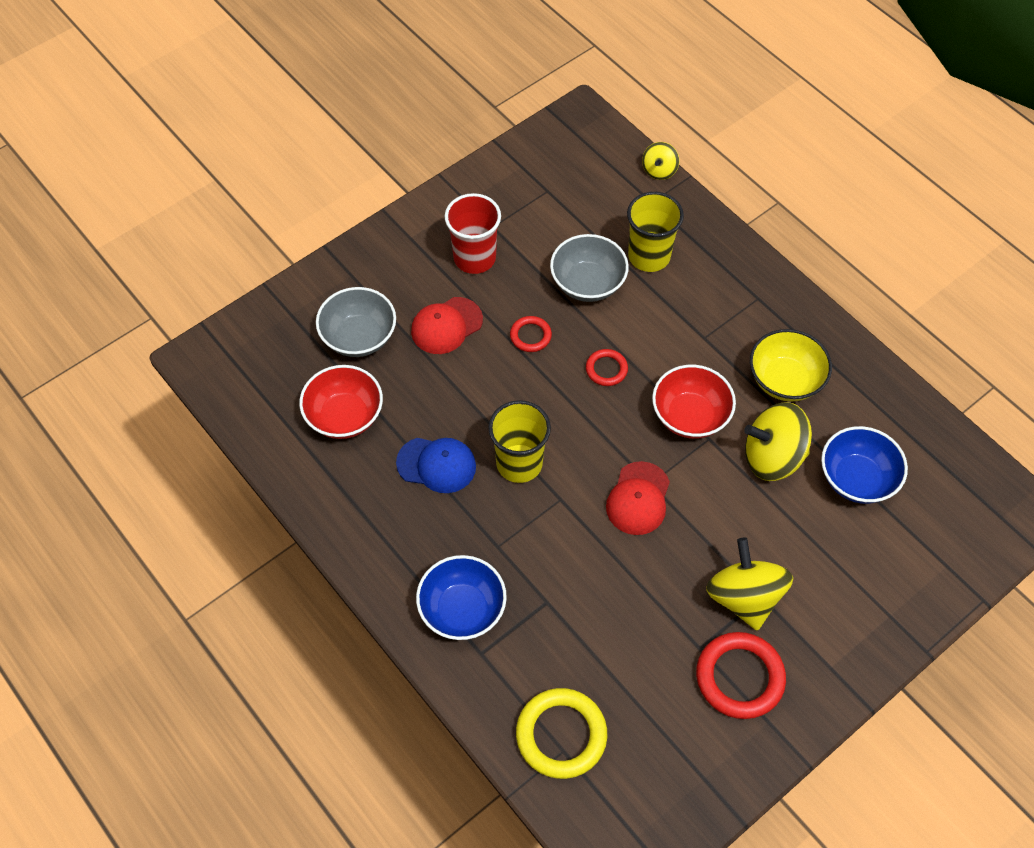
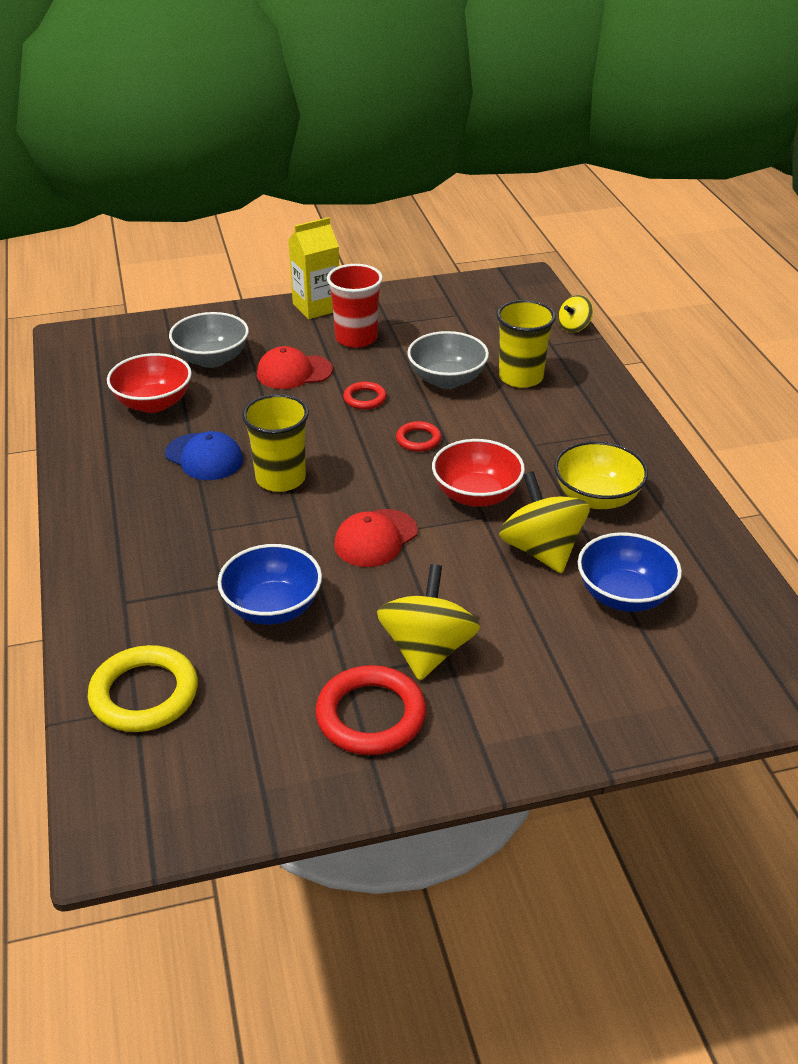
camera: 25 degrees right, 20 degrees down
blue bowl [416,555,507,640] -> blue bowl moved to [217,544,322,625]
yellow spinning top [744,402,812,481] -> yellow spinning top turned 45 degrees clockwise [499,471,590,573]
none -> yellow carton [289,217,339,319]

